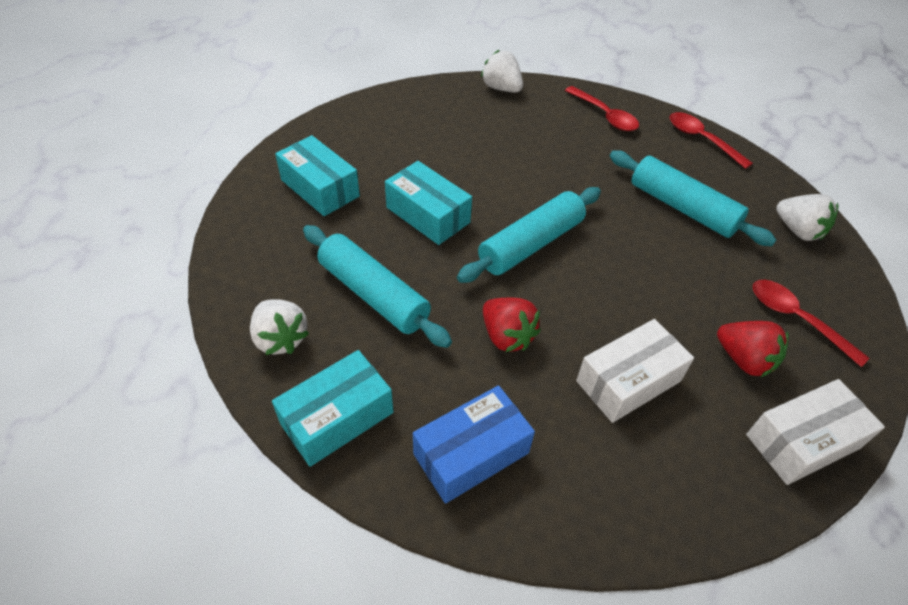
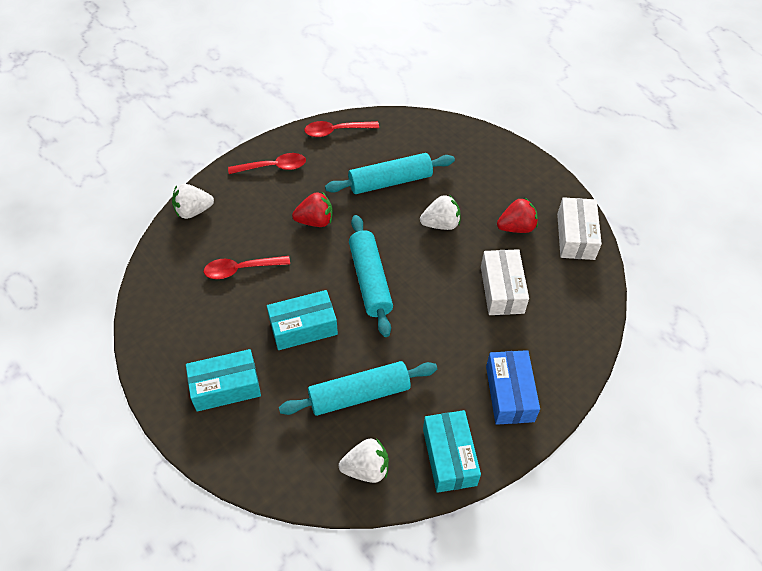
camera: 60 degrees left, 5 degrees up
red strawberry [483,298,541,352] -> red strawberry moved to [292,192,333,227]
red spoon [753,280,869,367] -> red spoon moved to [204,256,290,279]
white strawberry [776,194,839,241] -> white strawberry moved to [420,195,461,230]

